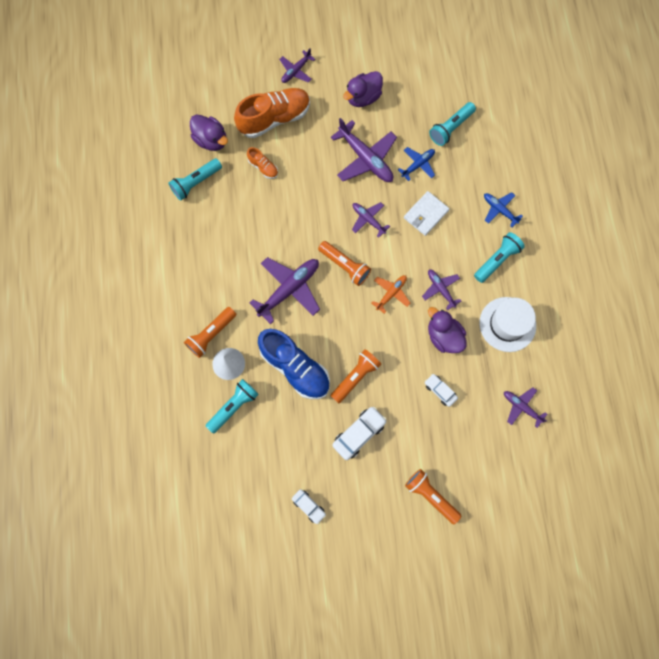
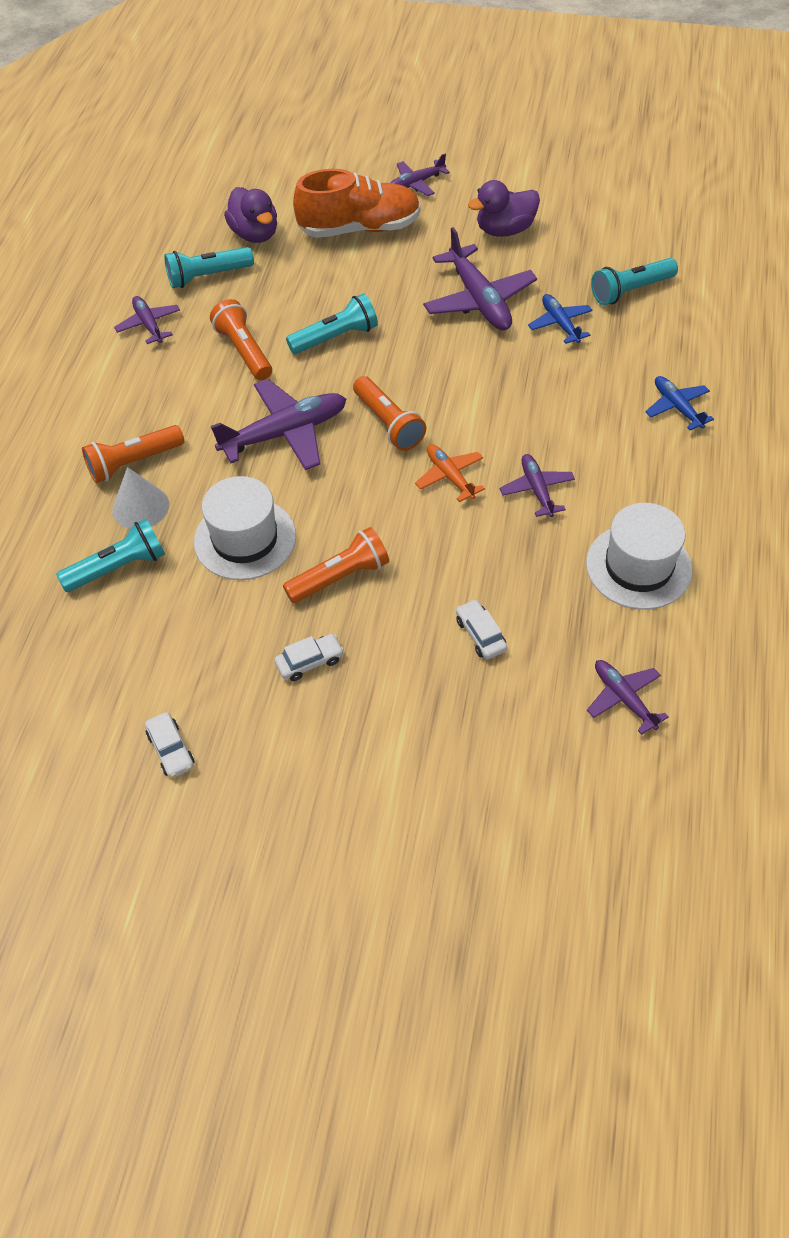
camera: 20 degrees right, 20 degrees down
orange shoe [247,147,278,179] -> none
blue shoe [258,329,330,399] -> white hat [194,476,296,580]
white car [333,406,387,460] -> white car [274,634,344,681], size x0.62
purple plane [352,202,390,238] -> purple plane moved to [114,296,180,344]
orange plane [371,275,410,314] -> orange plane turned 90 degrees counterclockwise [415,444,485,502]
blue plane [398,147,435,181] -> blue plane turned 90 degrees counterclockwise [528,294,593,344]
white wallet [404,191,449,236] -> none
orange flashlight [405,469,461,524] -> orange flashlight moved to [210,299,272,380]
purple duck [428,307,467,353] -> none
turquoise flashlight [474,232,525,283] -> turquoise flashlight moved to [286,293,378,354]

